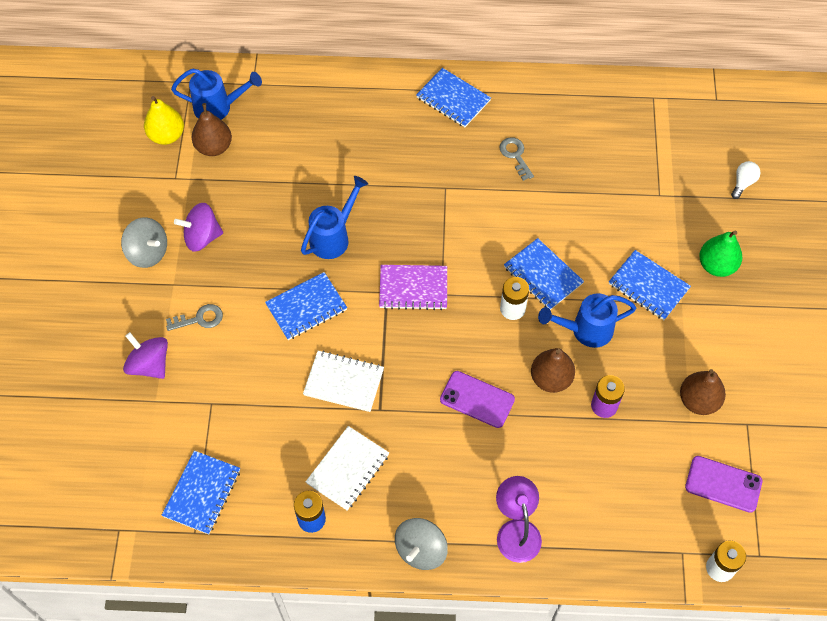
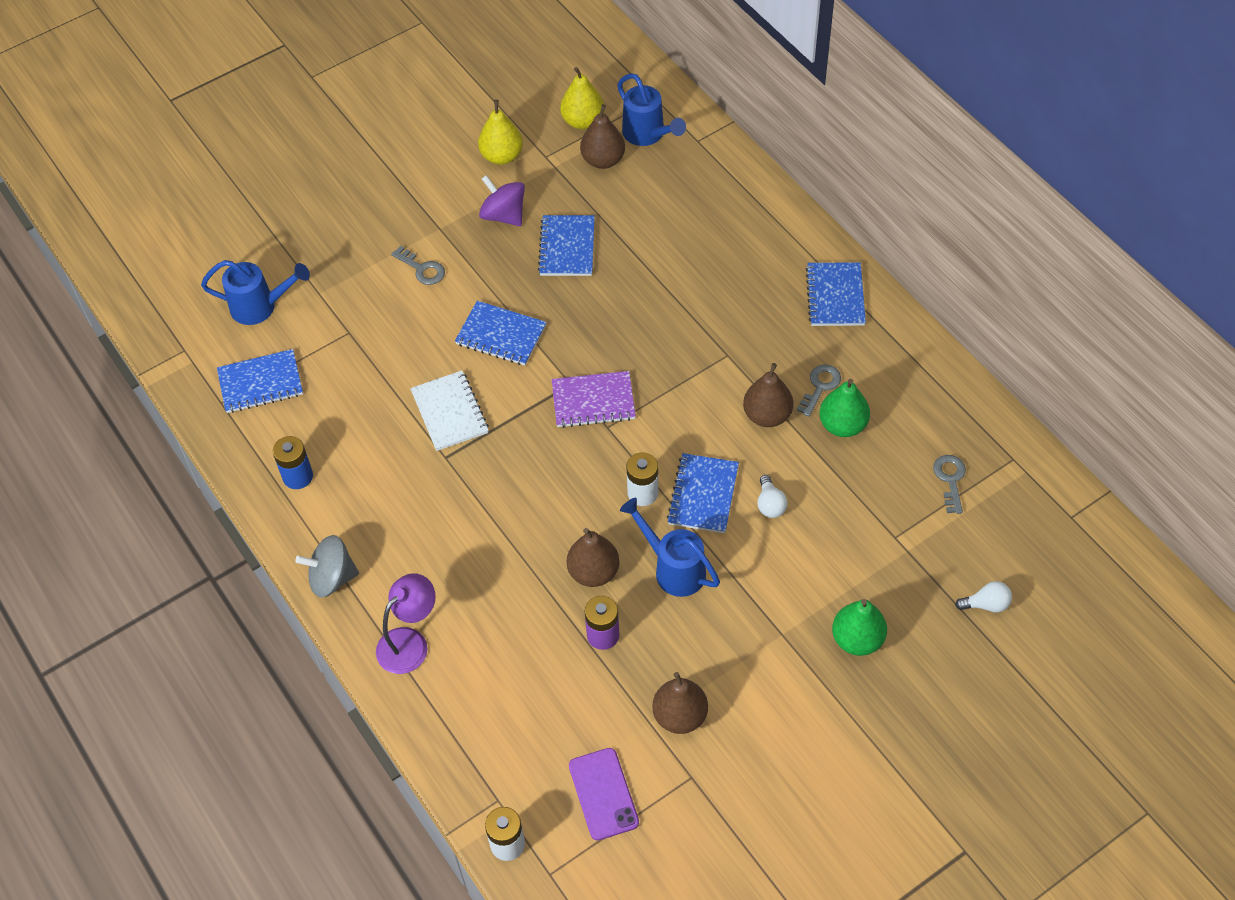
camera: 55 degrees right, 5 degrees down
grey spinning top [121,218,167,268] -> none
purple spinning top [123,332,168,379] -> none
blue watering can [301,176,368,259] -> blue watering can moved to [201,260,310,325]
white notebook [306,426,389,511] -> none
purple notebook [379,265,447,310] -> purple notebook turned 60 degrees counterclockwise [552,371,636,428]
purple phone [440,371,515,428] -> none
blue notebook [609,250,691,320] -> blue notebook moved to [538,215,595,276]
none -> yellow pear [478,100,523,165]
none -> brown pear [743,363,793,427]
none -> white light bulb [758,475,788,518]
none -> green pear [819,379,870,437]
none -> grey key [933,455,966,514]

